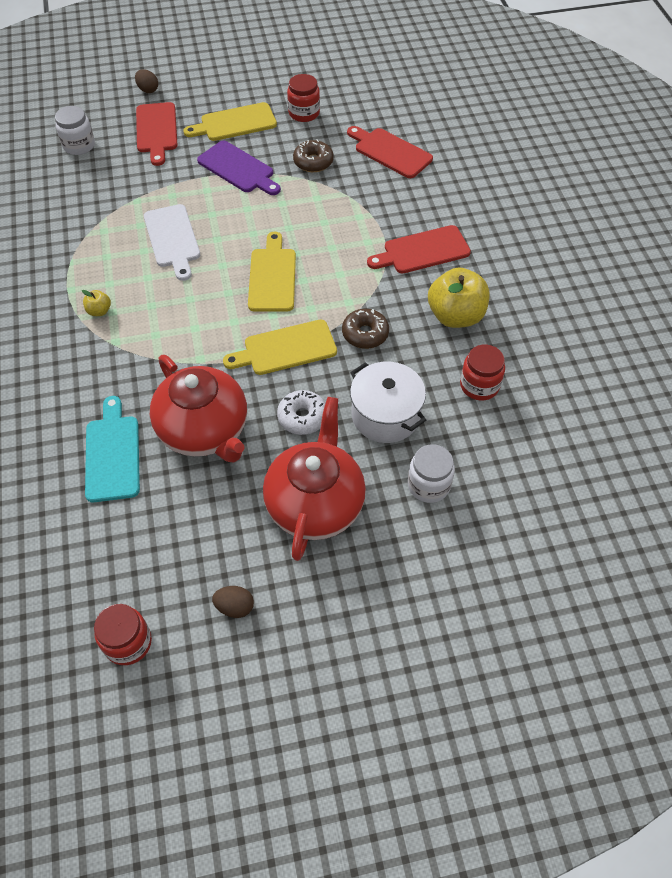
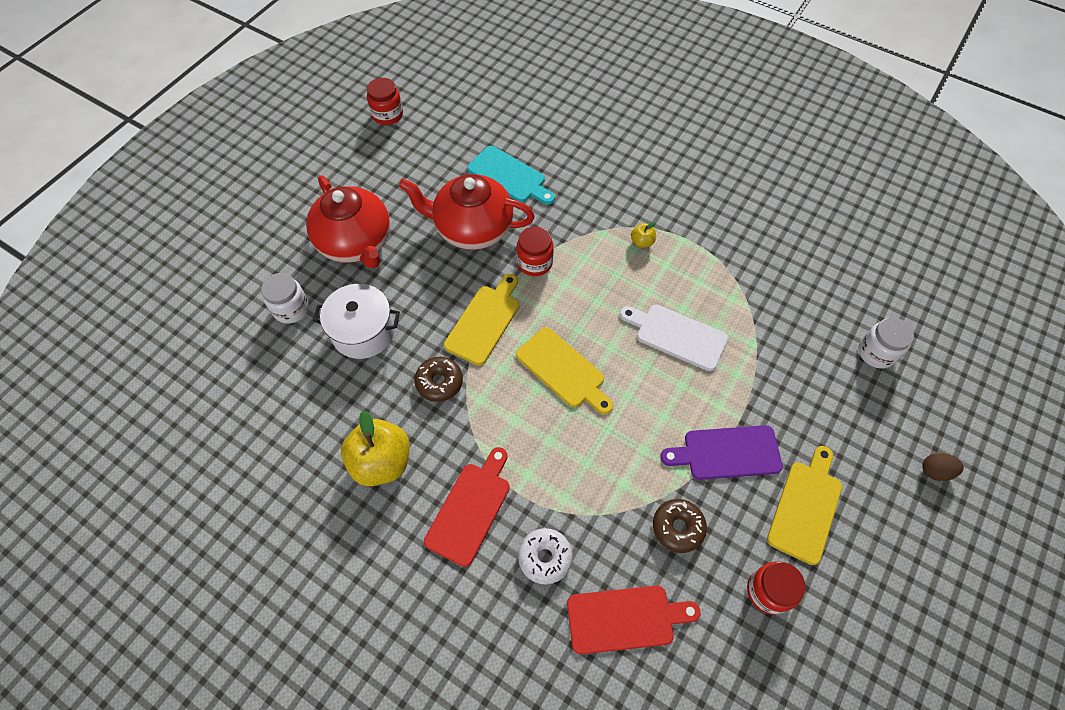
camera: 135 degrees right, 5 degrees up
red cutting board [136,102,178,166] -> none
brown egg [212,586,254,618] -> none
white donut [277,390,325,435] -> white donut moved to [518,528,573,585]
red jar [460,345,505,400] -> red jar moved to [516,226,554,276]

